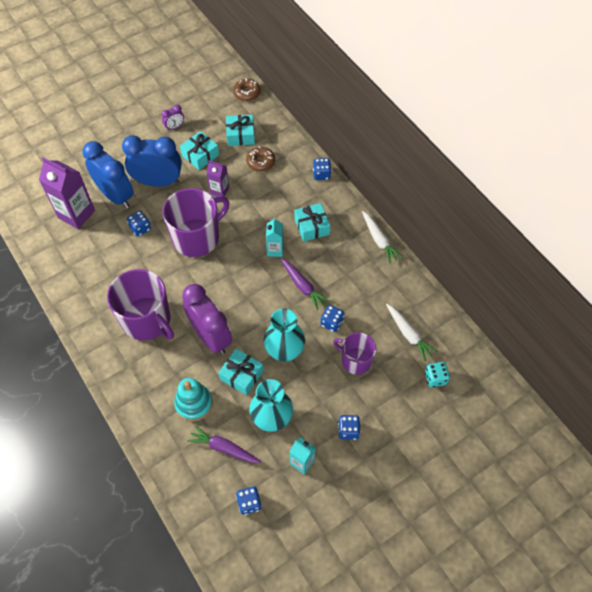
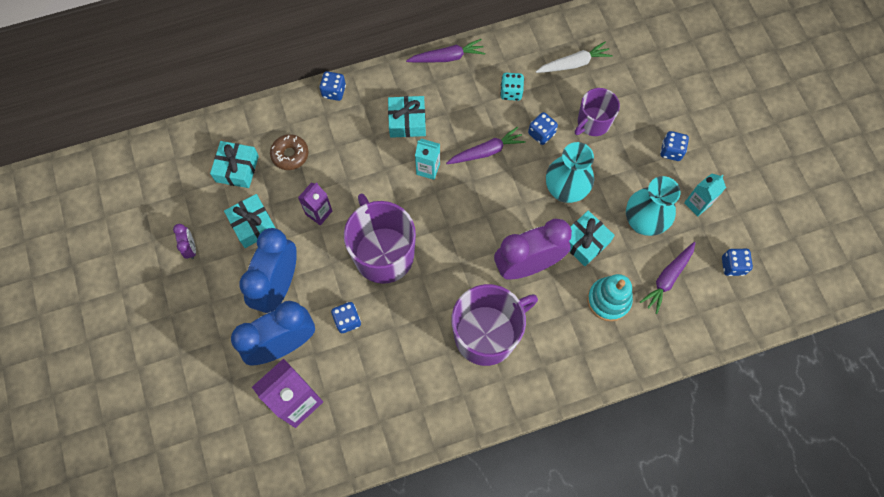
camera: 75 degrees left, 10 degrees up
brown donut [233,78,261,101] -> none
white carrot [362,211,403,264] -> purple carrot [406,39,485,63]
turquoise dice [425,362,450,387] -> turquoise dice moved to [500,73,524,101]

